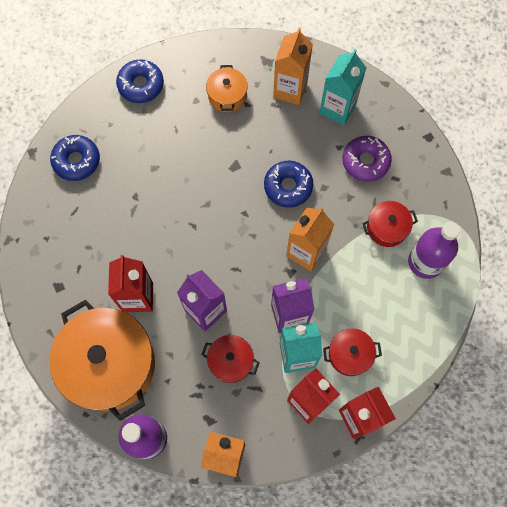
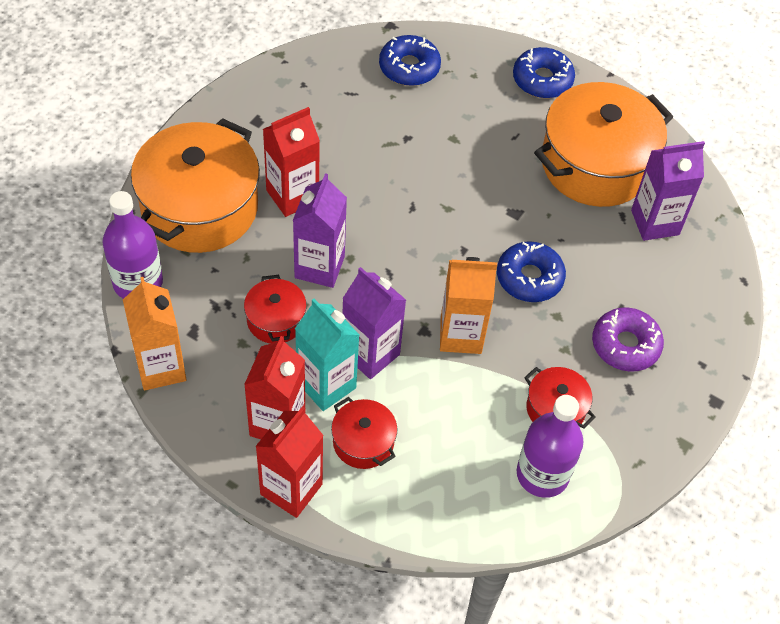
camera: 55 degrees right, 15 degrees down
orange pot [206,65,248,112] -> orange pot [534,82,673,207], size x2.11
orange carton [273,28,313,105] -> purple carton [631,141,705,241]
turquoise carton [320,49,366,125] -> none

